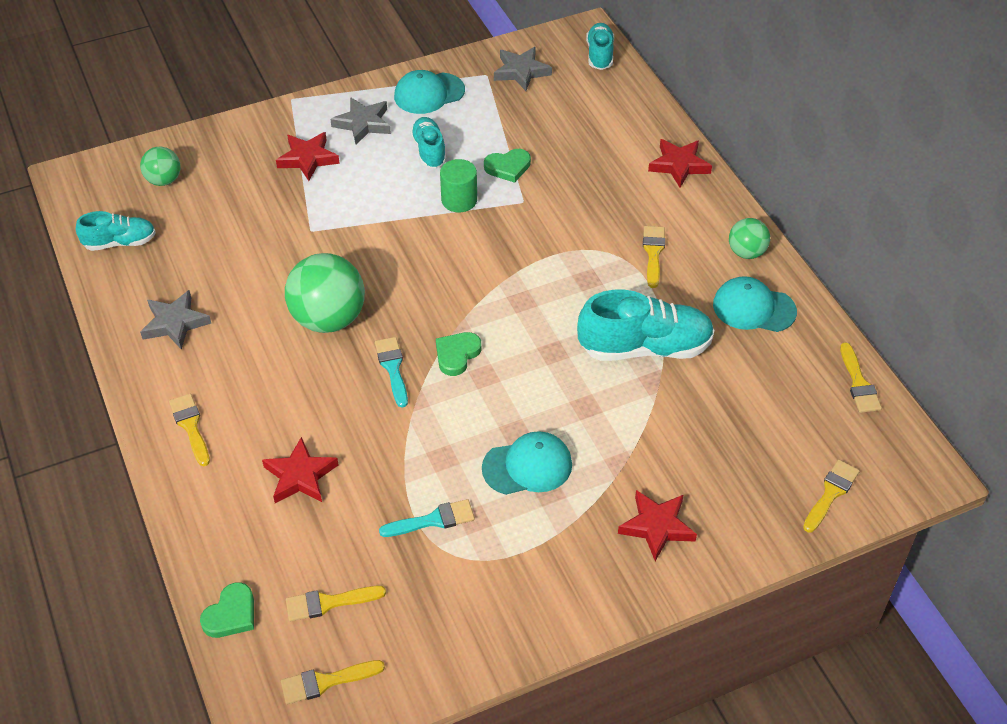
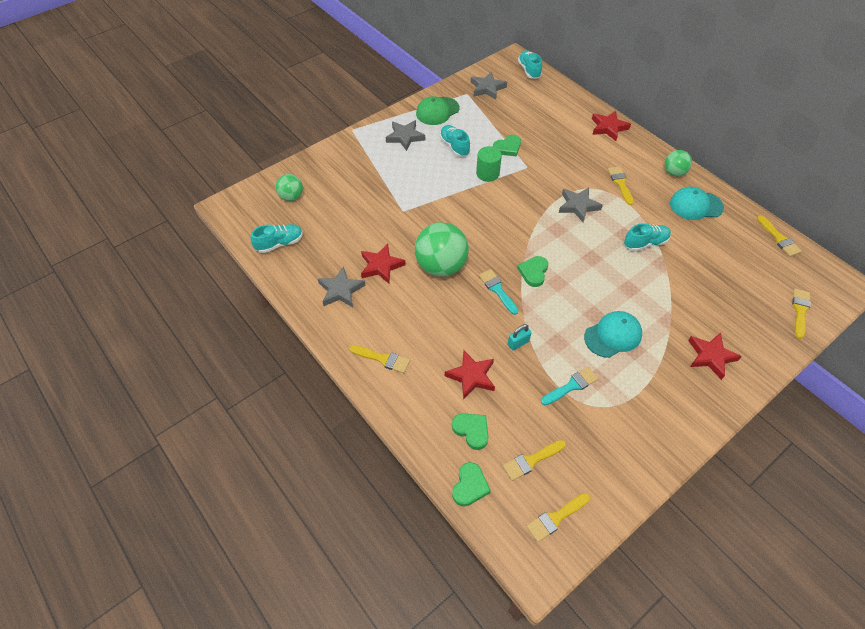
camera: 15 degrees left, 5 degrees up
yellow brush [169,394,210,466] -> yellow brush turned 150 degrees clockwise [349,345,410,373]
red star [276,132,340,181] -> red star moved to [361,244,405,284]
turquoise cap [394,70,465,114] -> green cap [416,96,460,125]
turquoise shoe [577,290,715,361] -> turquoise shoe [624,223,671,251], size x0.58
none -> green heart [452,413,489,450]
none -> turquoise padlock [508,324,531,350]
none -> grey star [559,187,603,222]

